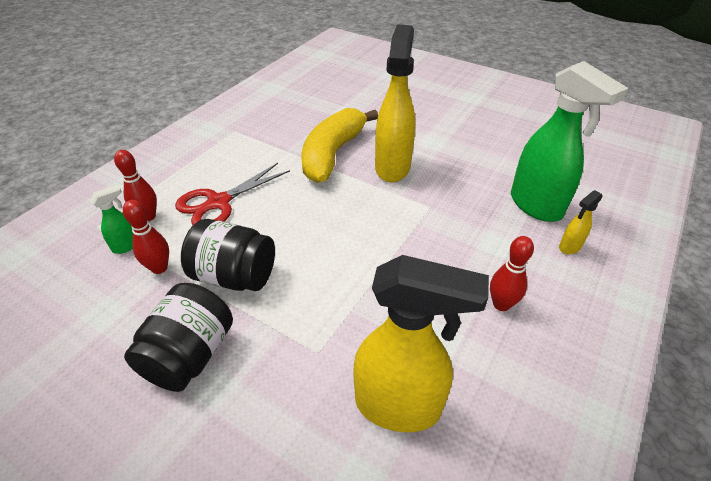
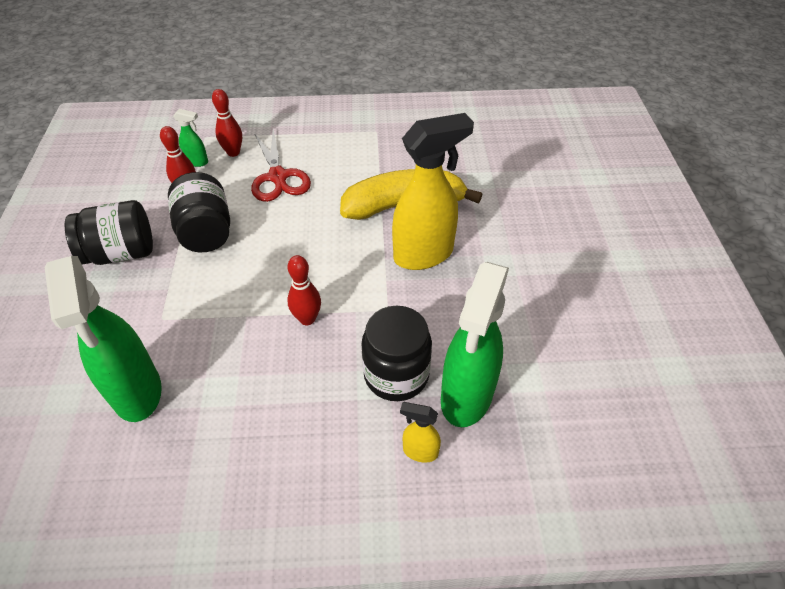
camera: 55 degrees right, 5 degrees up
red scissors [175,163,290,225] -> red scissors turned 120 degrees counterclockwise [251,129,311,202]
yellow spray bottle [353,255,489,432] -> green spray bottle [45,256,162,422]
red bowling pin [490,236,534,311] -> red bowling pin moved to [288,255,321,325]
none -> black jar [362,306,432,401]

